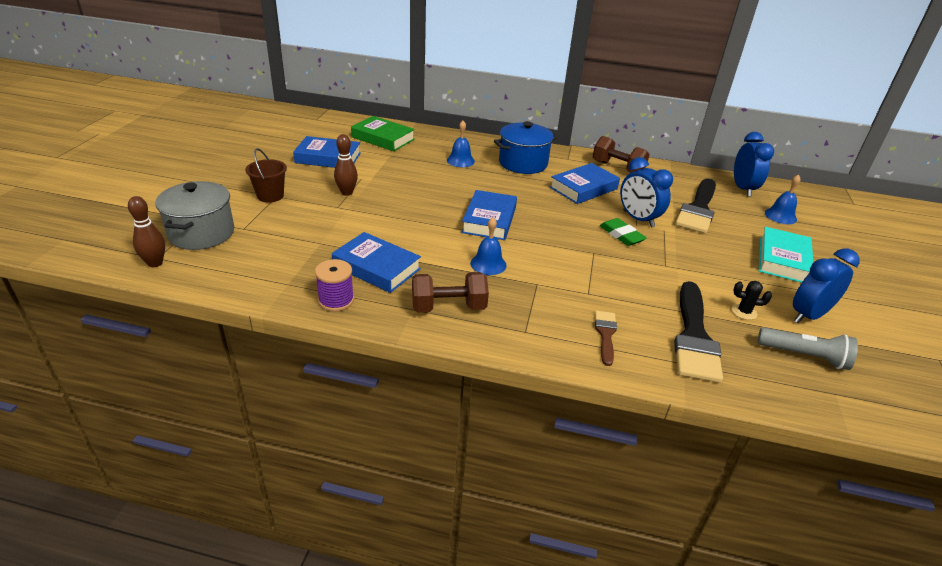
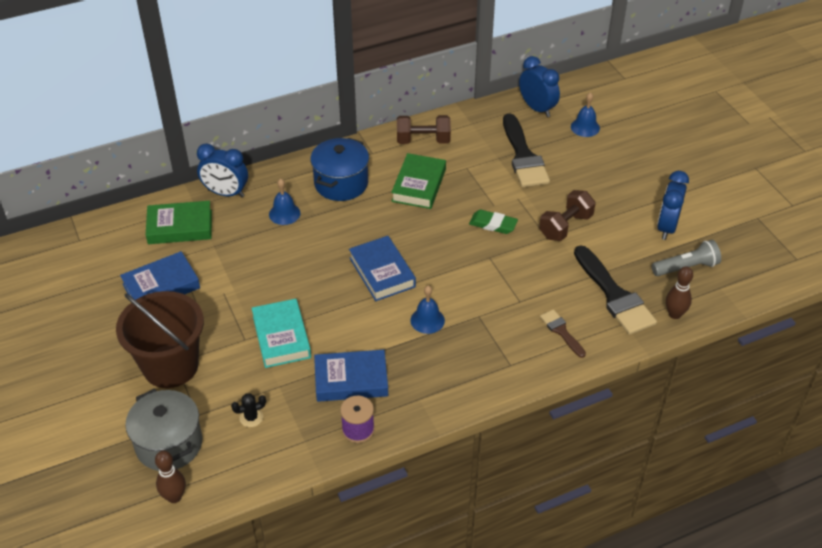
camera: 35 degrees left, 10 degrees up
brown bucket [245,148,287,203] -> brown bucket [116,291,204,388], size x1.94
brown bowling pin [334,134,358,196] -> brown bowling pin moved to [666,266,693,319]
brown dumbbell [412,272,489,313] -> brown dumbbell moved to [539,190,596,241]
blue book [550,163,620,204] -> green book [391,153,446,209]
blue clock [620,157,673,228] -> blue clock moved to [197,143,248,197]
black cactus [732,281,772,320] -> black cactus moved to [231,393,266,427]
turquoise book [759,227,813,283] -> turquoise book moved to [252,299,311,368]

